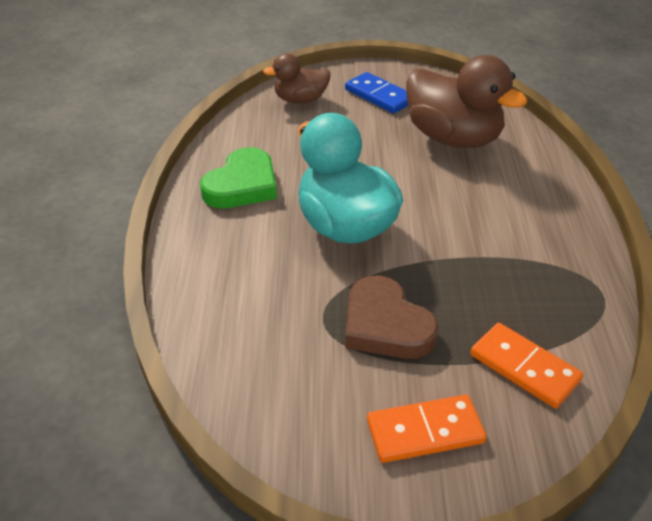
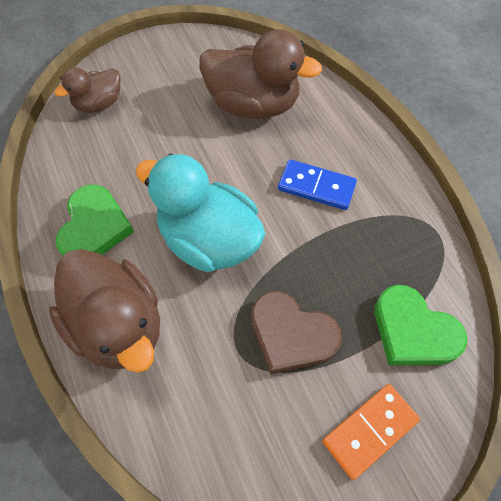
camera: 25 degrees left, 20 degrees up
blue domino [345,72,408,114] -> blue domino moved to [278,159,357,210]
orange domino [470,323,583,408] -> green heart [375,285,467,365]
none -> brown duck [49,249,160,373]

